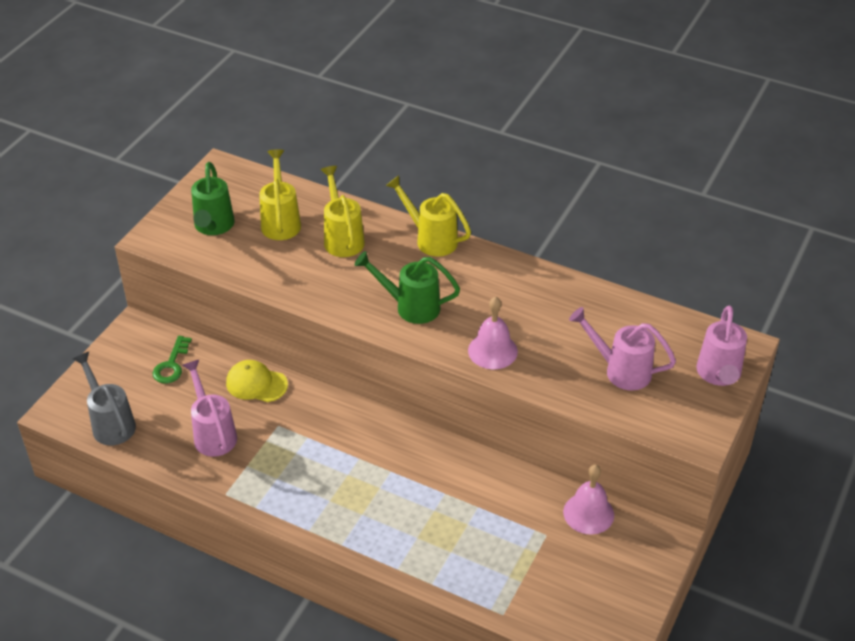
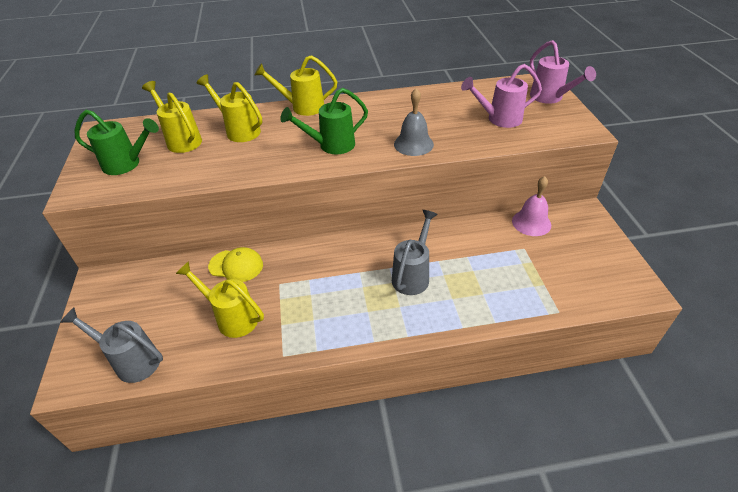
camera: 35 degrees left, 0 degrees up
green key [153,336,192,383] -> none
pink watering can [182,360,237,457] -> yellow watering can [176,261,264,338]
green watering can [191,162,235,235] -> green watering can turned 45 degrees counterclockwise [74,110,159,175]
yellow cap [226,360,288,402] -> yellow cap turned 150 degrees counterclockwise [208,247,263,282]
pink bell [468,297,518,369] -> grey bell [394,88,434,156]
none -> grey watering can [392,210,438,295]

